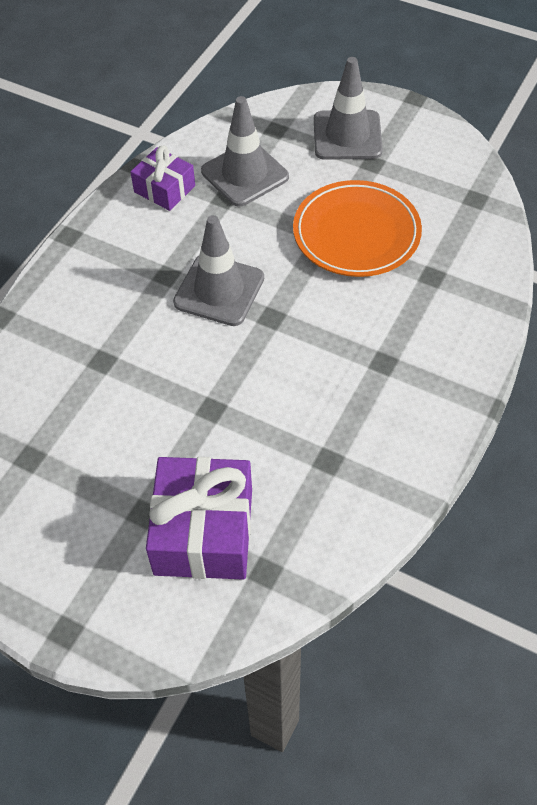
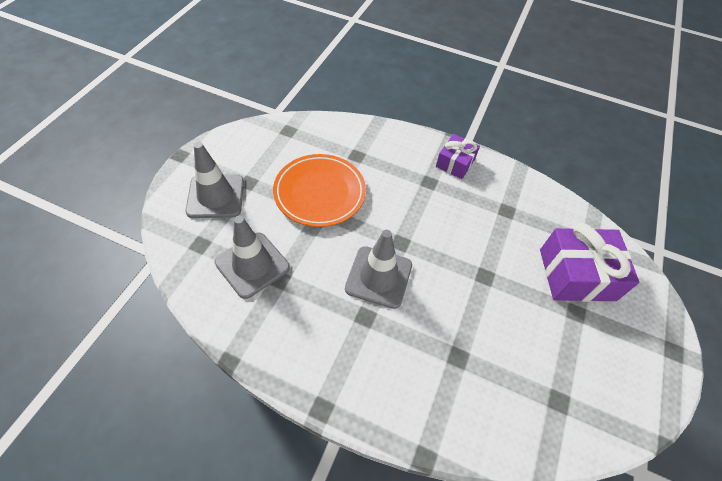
camera: 100 degrees left, 0 degrees up
purple gift [130,145,195,211] -> purple gift moved to [436,134,480,179]

